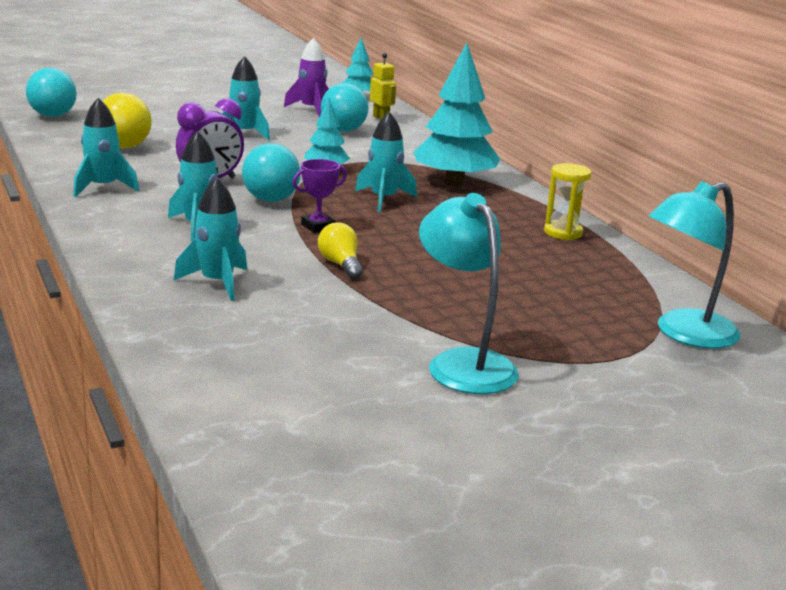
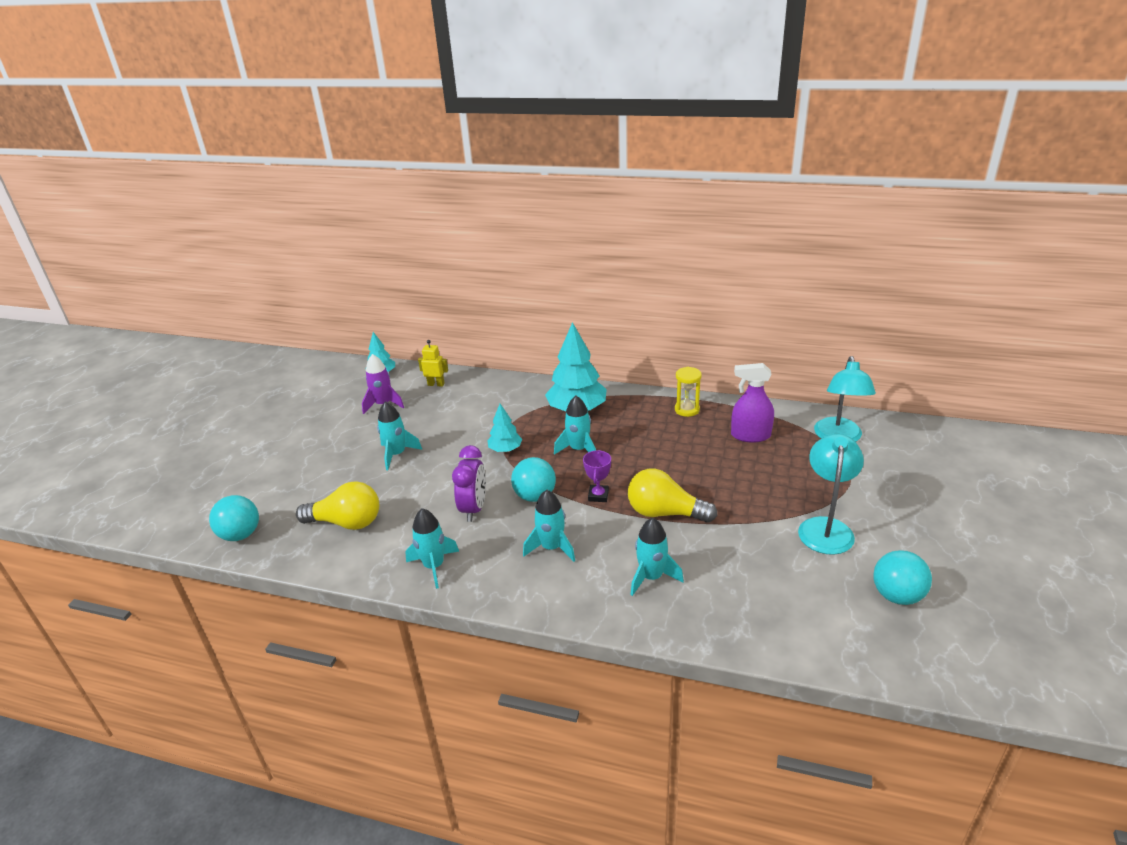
camera: 45 degrees left, 10 degrees up
yellow light bulb [318,223,363,279] -> yellow light bulb [628,469,717,523], size x1.73
turquoise ball [321,83,369,132] -> turquoise ball moved to [873,550,932,605]
turquoise lamp [419,193,519,394] -> turquoise lamp turned 90 degrees clockwise [798,434,864,555]
none -> purple spray bottle [731,363,774,442]

